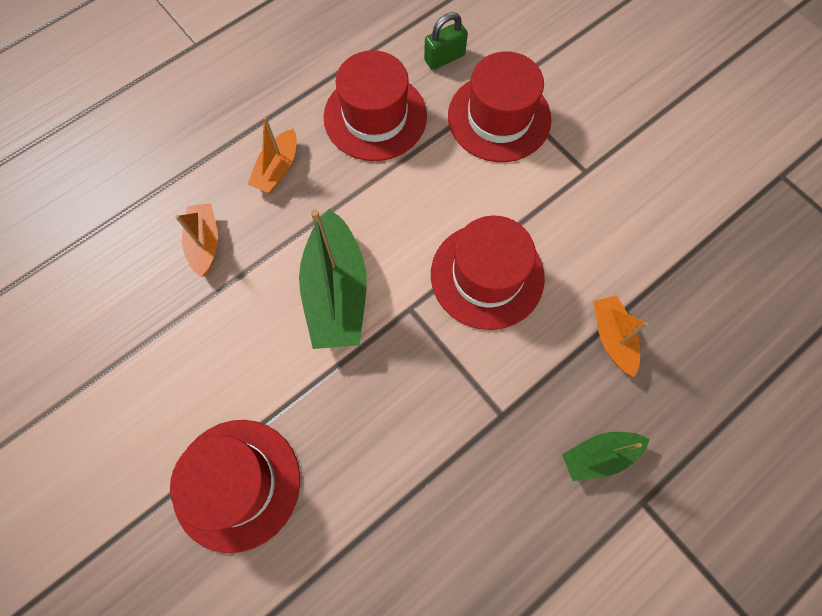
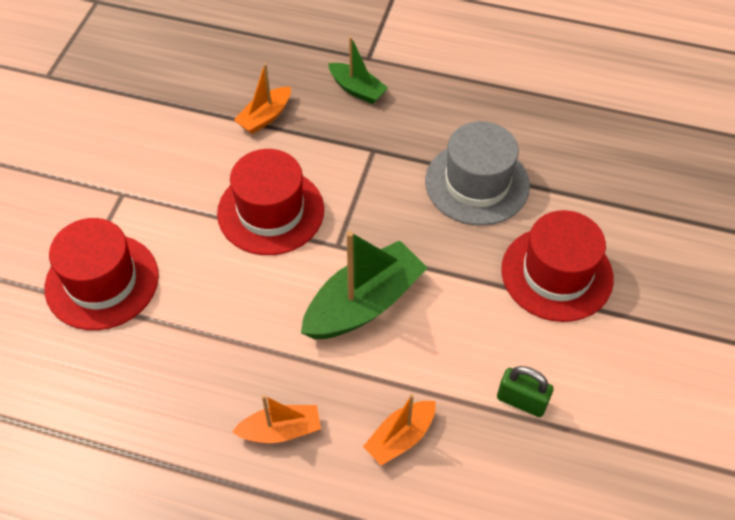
camera: 125 degrees left, 15 degrees down
red hat [323,50,427,161] -> none
green padlock [424,12,468,70] -> green padlock moved to [497,366,554,417]
none -> grey hat [425,121,530,226]

